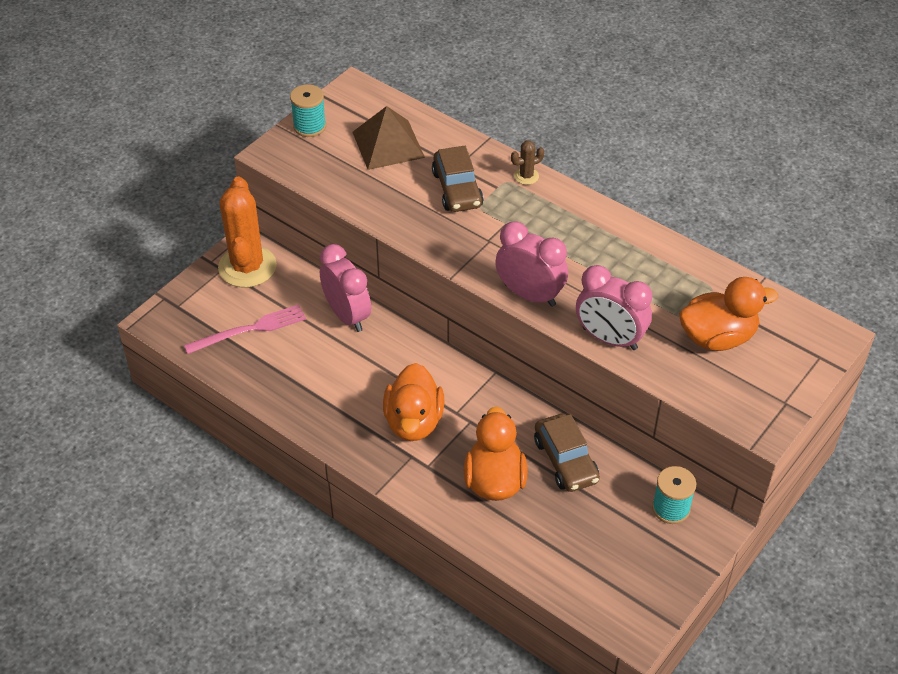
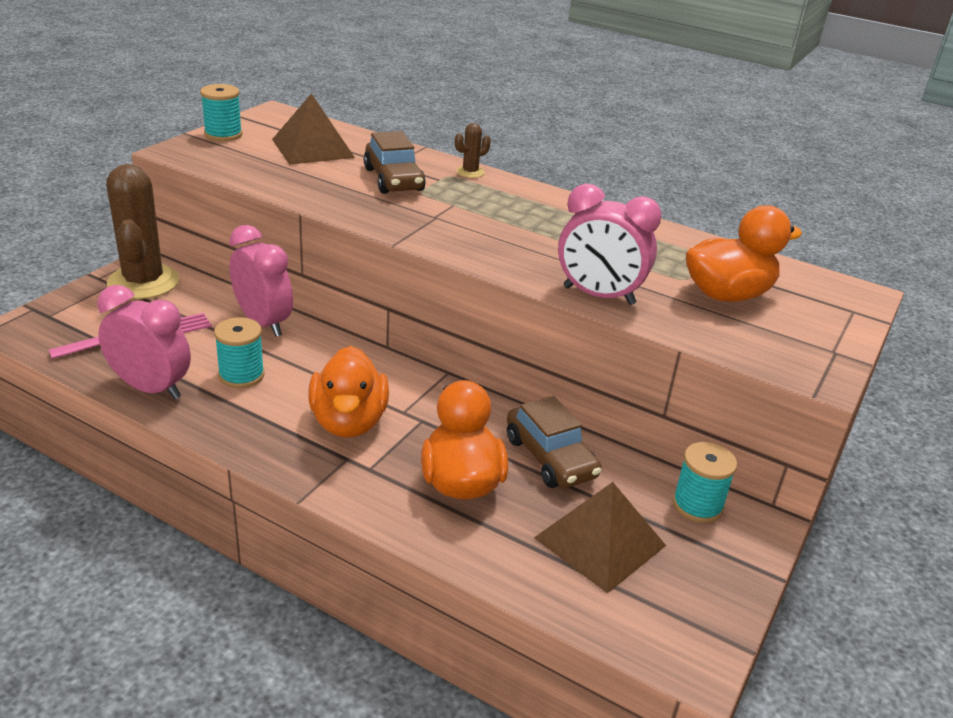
camera: 10 degrees left, 15 degrees down
orange cactus [218,177,277,288] -> brown cactus [106,164,180,299]
pink clock [495,221,568,307] -> pink clock moved to [97,285,191,399]
none -> turquoise spool [214,317,264,388]
none -> brown pyramid [534,482,666,593]

